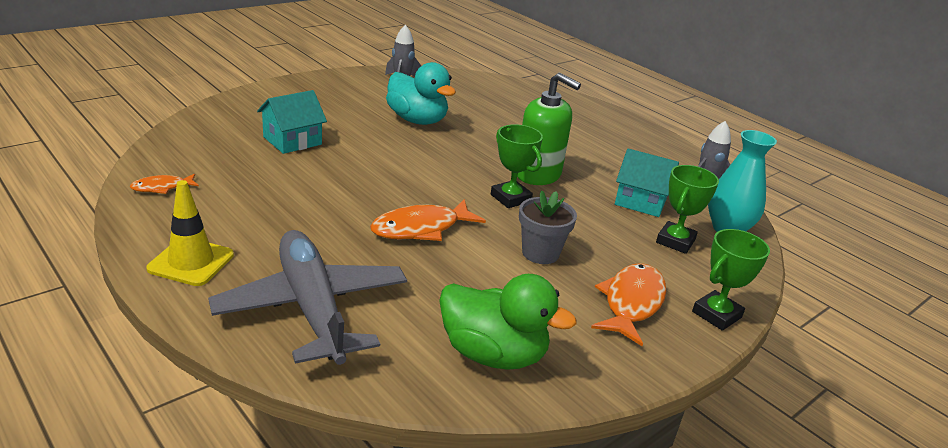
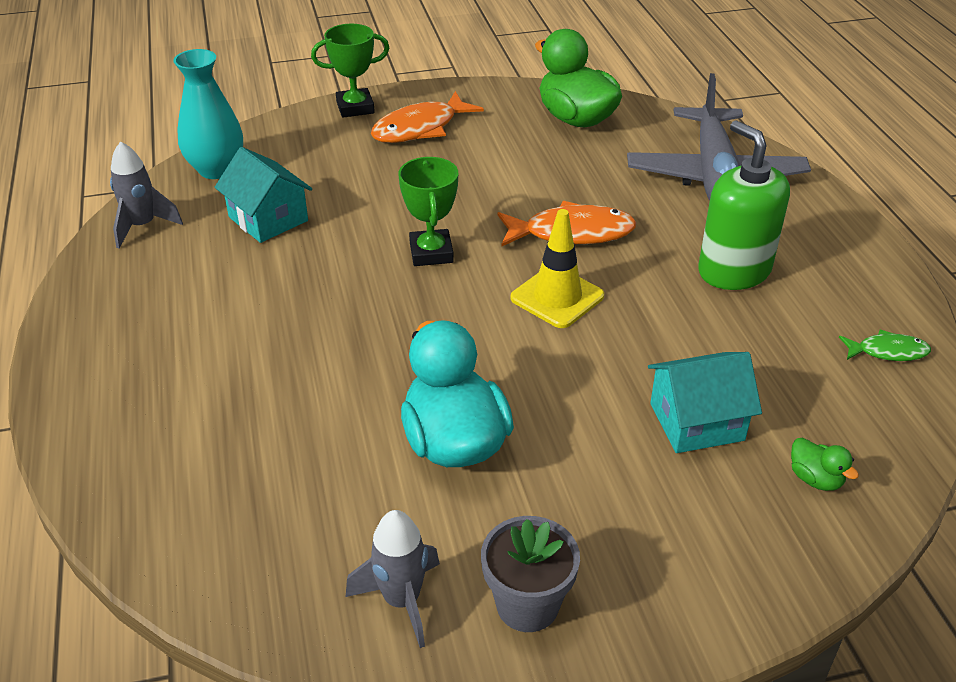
camera: 150 degrees left, 10 degrees up
orange fish [130,174,199,194] -> green fish [839,330,931,361]
yellow traffic cone [146,180,234,286] -> yellow traffic cone moved to [511,209,604,328]
green soap dispenser [517,73,581,185] -> green soap dispenser moved to [698,120,790,290]
grey flower pot [519,190,577,264] -> grey flower pot moved to [481,516,580,632]
green trophy [656,165,719,254] -> none
none -> green duck [791,438,859,491]

